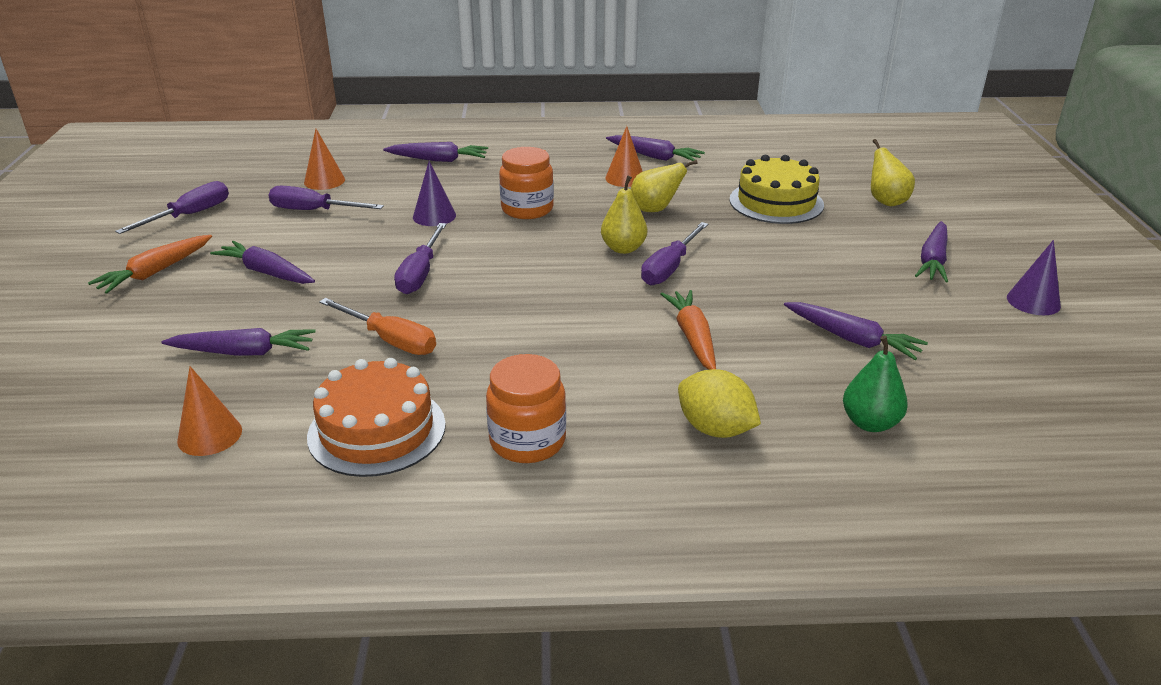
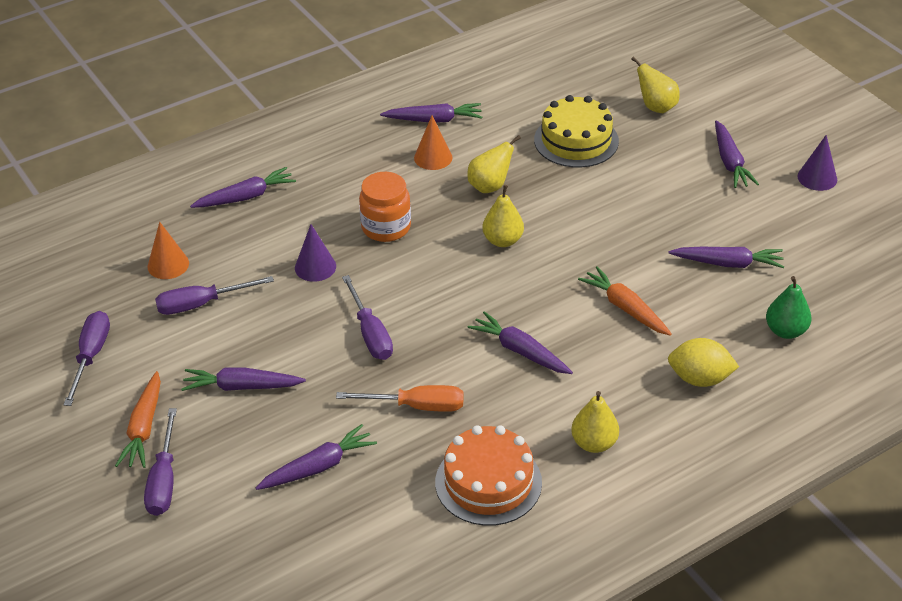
camera: 30 degrees left, 10 degrees up
orange cone [177,366,242,456] -> none
orange jar [486,354,566,463] -> yellow pear [571,391,619,453]
purple screwdriver [641,222,708,285] -> purple screwdriver moved to [144,408,177,516]
none -> purple carrot [468,311,573,374]

